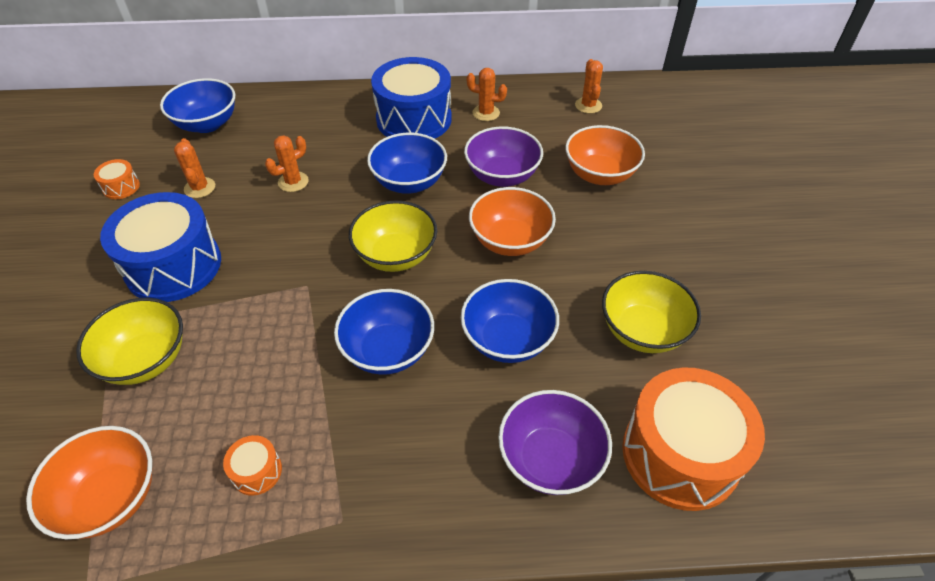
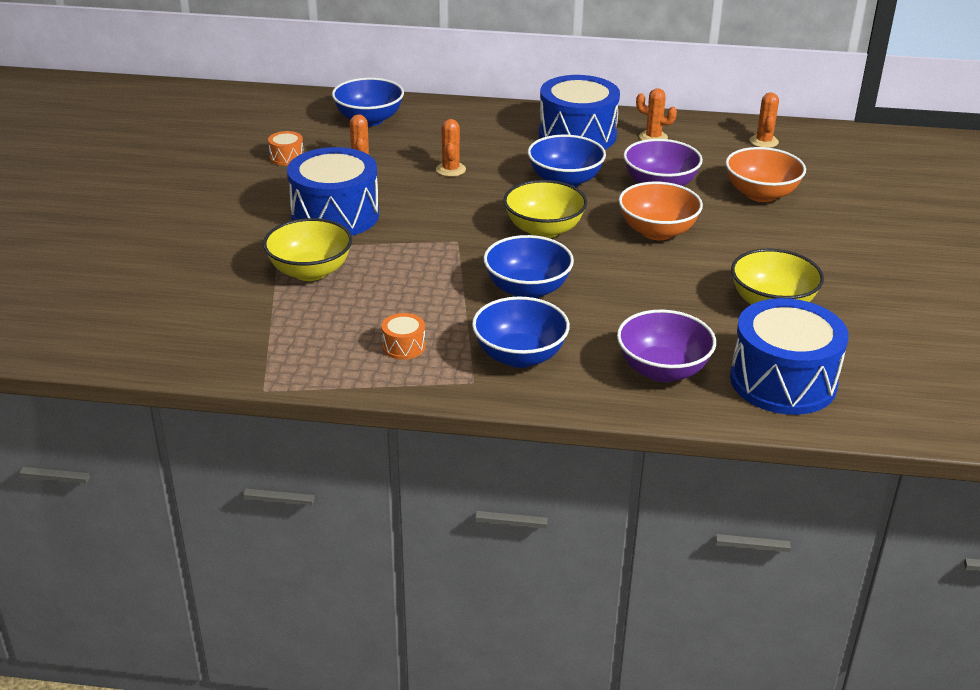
camera: 10 degrees right, 15 degrees down
orange bowl [26,426,152,539] -> none
orange cactus [265,135,309,192] -> orange cactus turned 60 degrees counterclockwise [436,119,466,177]
blue bowl [461,279,559,363] -> blue bowl moved to [472,297,570,368]
orange drum [622,368,765,511] -> blue drum [730,298,849,415]

